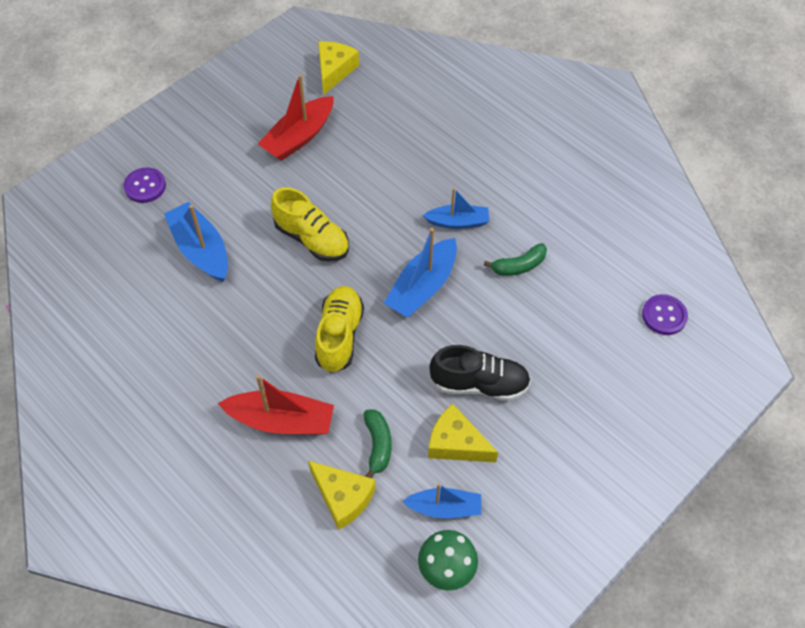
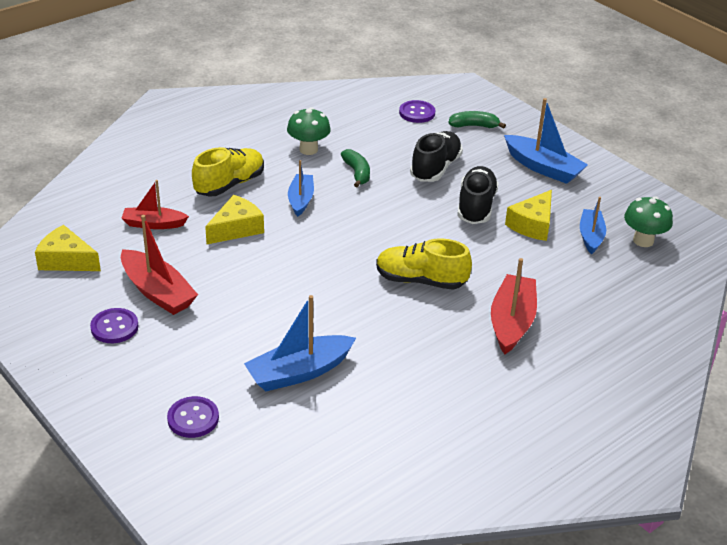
camera: 85 degrees left, 20 degrees down
yellow shoe [271,187,349,261] -> yellow shoe moved to [192,147,264,197]
yellow cheese [308,461,375,530] -> yellow cheese moved to [205,195,264,244]
green banana [364,410,392,478] -> green banana moved to [449,111,506,129]
blue boat [384,228,457,318] -> blue boat moved to [504,98,588,184]
none -> purple button [90,308,138,343]
none -> red boat [121,180,189,229]
none -> green mushroom [287,107,331,155]
none -> black shoe [410,131,463,182]

